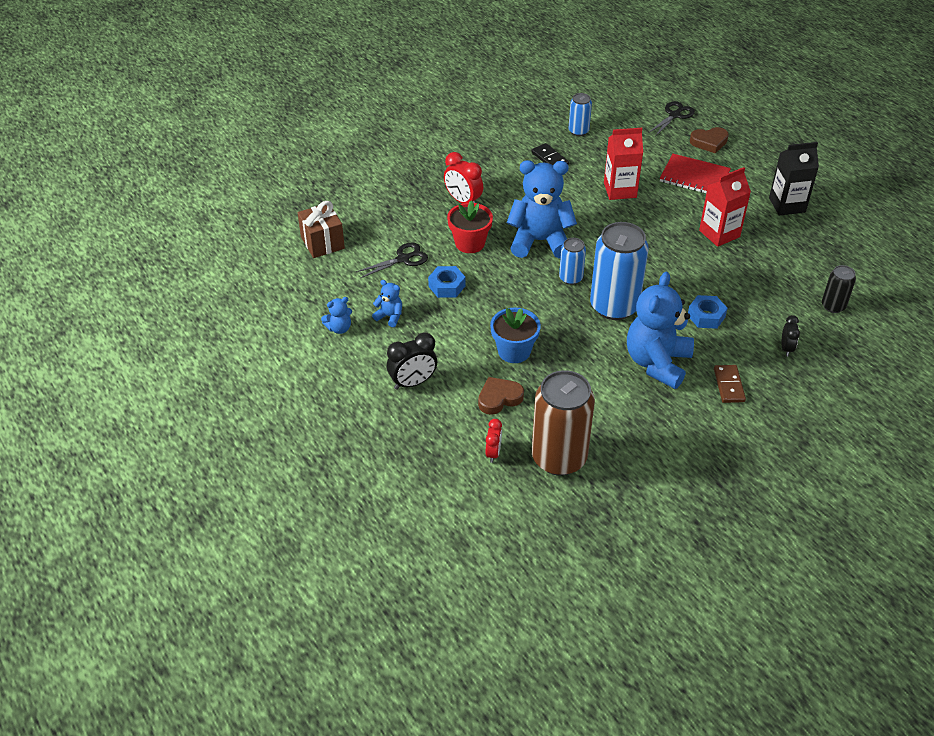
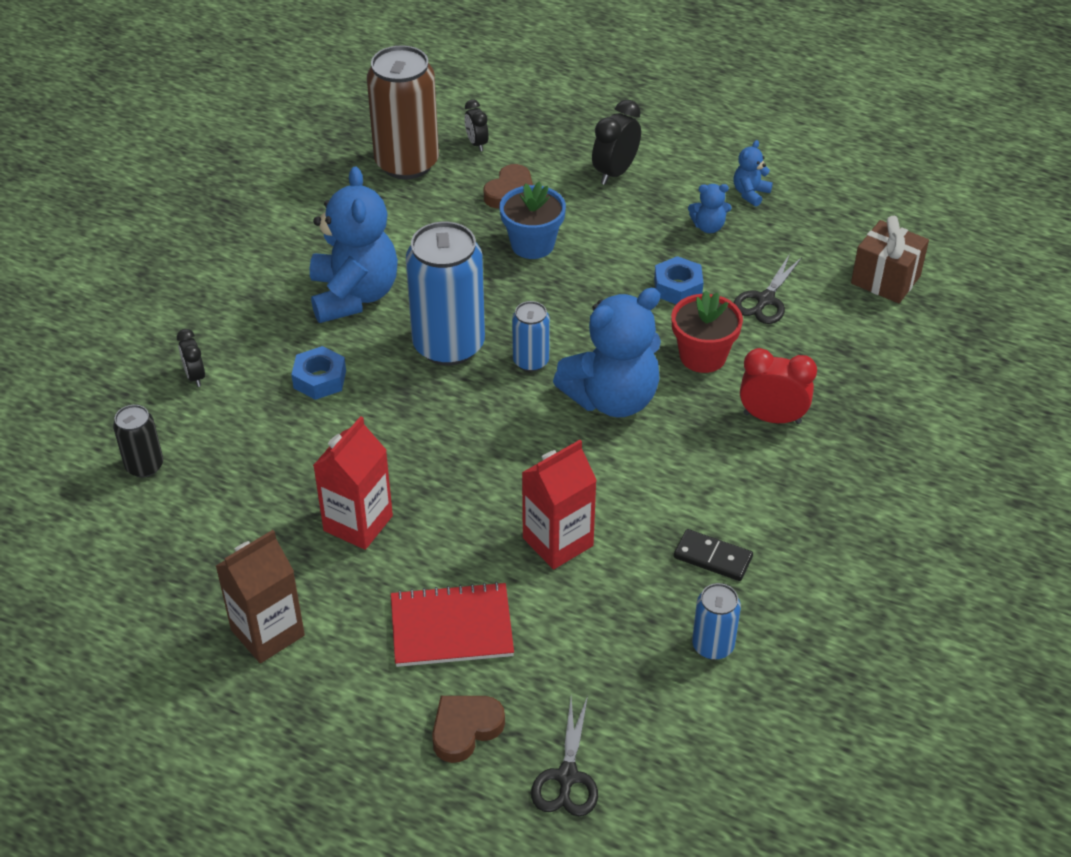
camera: 150 degrees right, 0 degrees up
red clock [486,419,502,463] -> black clock [465,99,489,151]
brown domino [714,365,746,403] -> none
black carton [769,142,819,216] -> brown carton [216,530,305,663]

